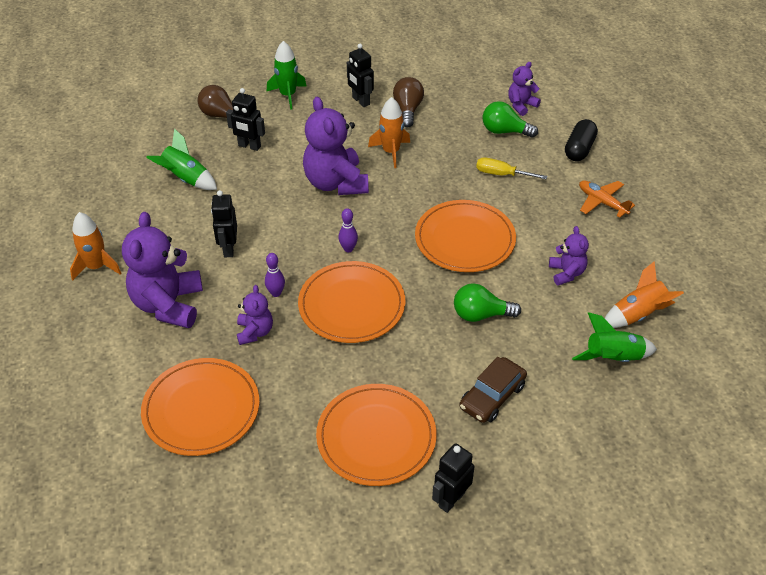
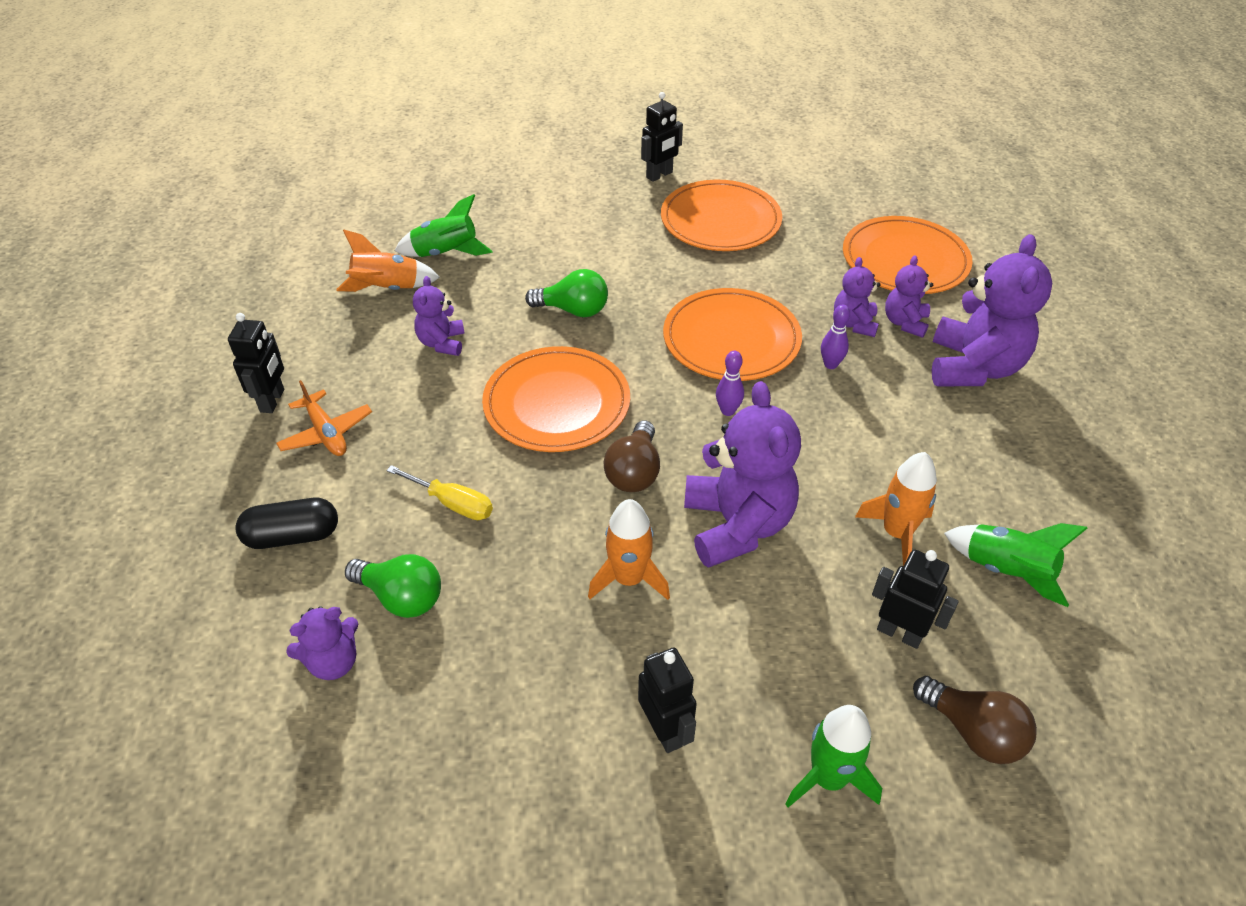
camera: 170 degrees left, 0 degrees up
orange rocket [70,212,121,280] -> orange rocket moved to [855,452,937,566]
black robot [211,190,237,257] -> black robot moved to [228,313,284,413]
brown light bulb [393,77,424,128] -> brown light bulb moved to [603,420,660,492]
brown car [460,357,527,423] -> none
black capsule [565,119,598,161] -> black capsule turned 45 degrees clockwise [235,498,338,549]
none -> purple teddy bear [885,255,933,338]

